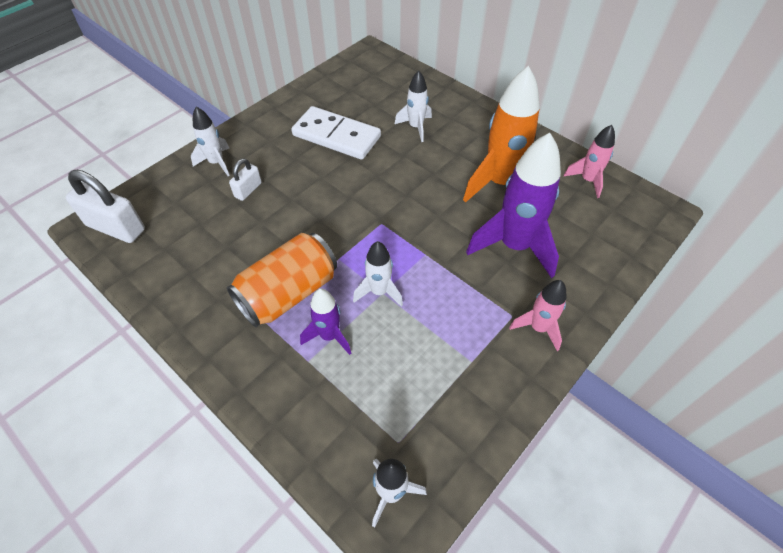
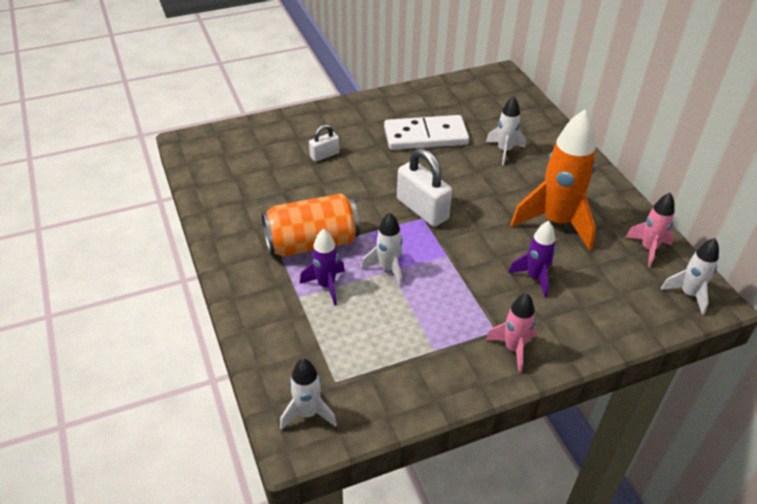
camera: 25 degrees right, 10 degrees down
white padlock [66,170,145,243] -> white padlock moved to [397,148,452,227]
white rocket [191,107,230,176] -> white rocket moved to [661,238,719,315]
white domino [291,106,381,160] -> white domino turned 60 degrees counterclockwise [384,115,469,150]
purple rocket [466,133,561,278] -> purple rocket [508,221,556,298], size x0.53

